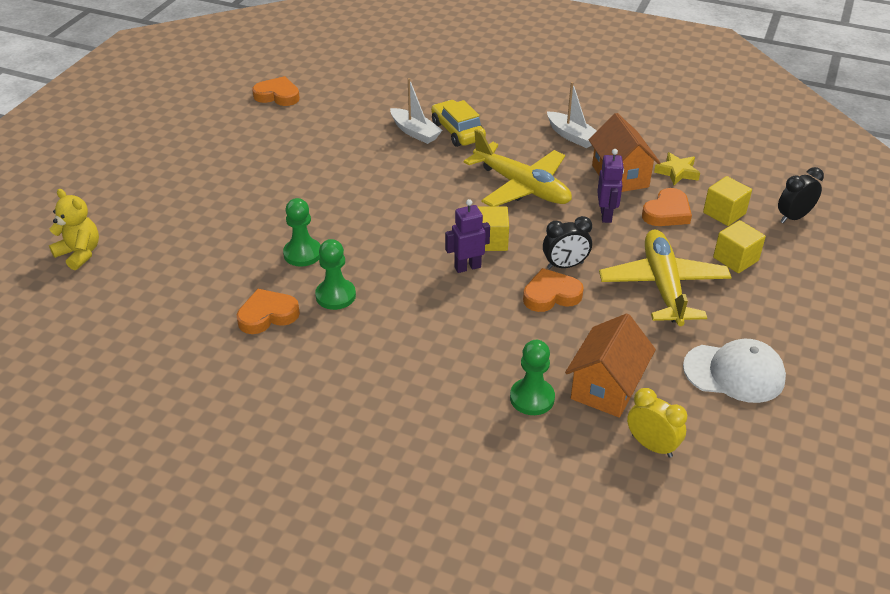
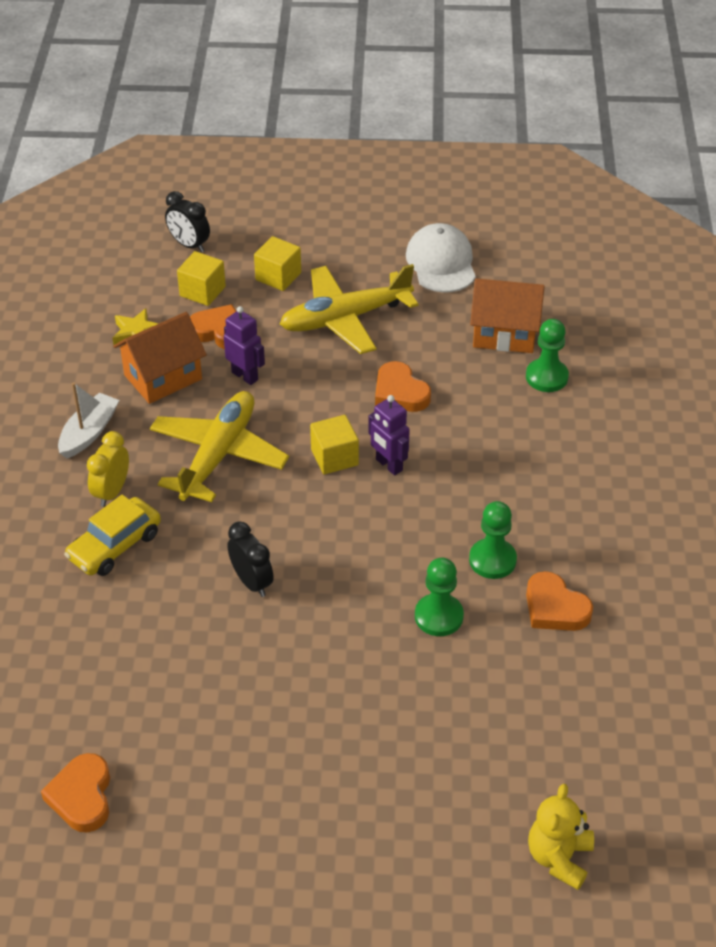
camera: 110 degrees left, 5 degrees up
white boat [390,78,443,144] -> none
black clock [543,216,592,269] -> black clock moved to [227,522,274,597]
purple robot [597,149,624,223] -> purple robot turned 60 degrees clockwise [224,306,265,385]
yellow clock [627,388,687,458] -> yellow clock moved to [87,431,129,507]

